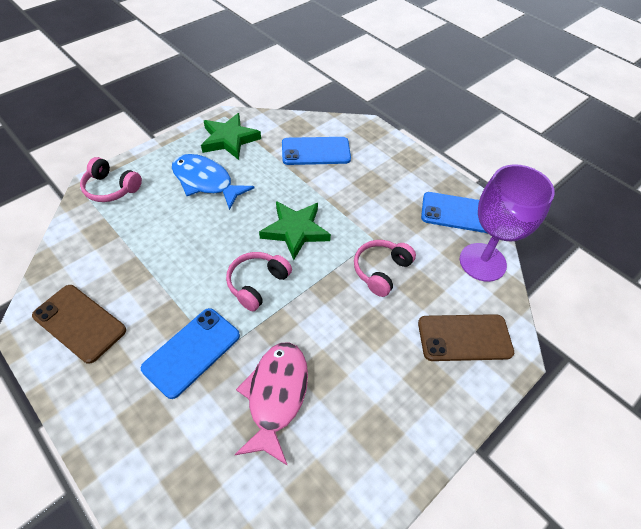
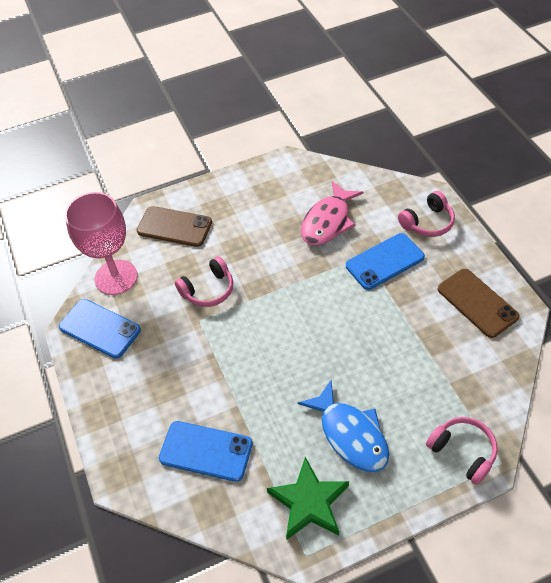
camera: 155 degrees left, 0 degrees up
pink headphones [226,252,292,311] -> pink headphones moved to [398,191,455,237]
green star [259,201,331,260] -> none
purple goblet [460,164,555,282] -> pink goblet [65,192,137,295]

